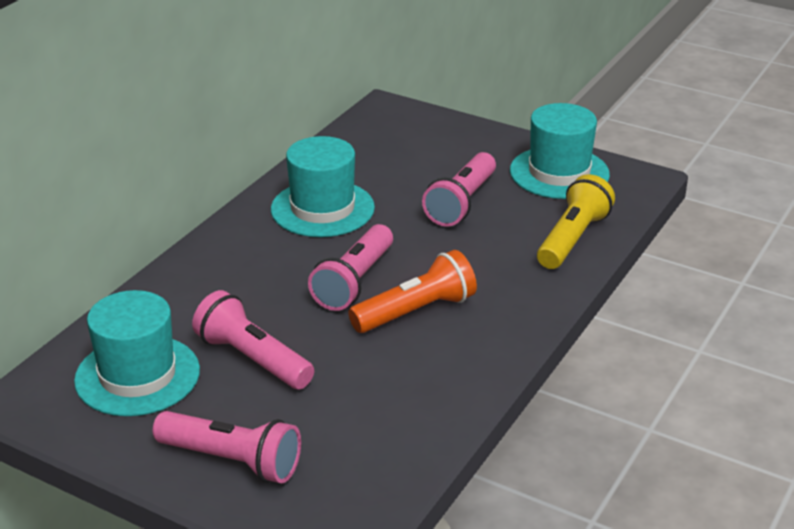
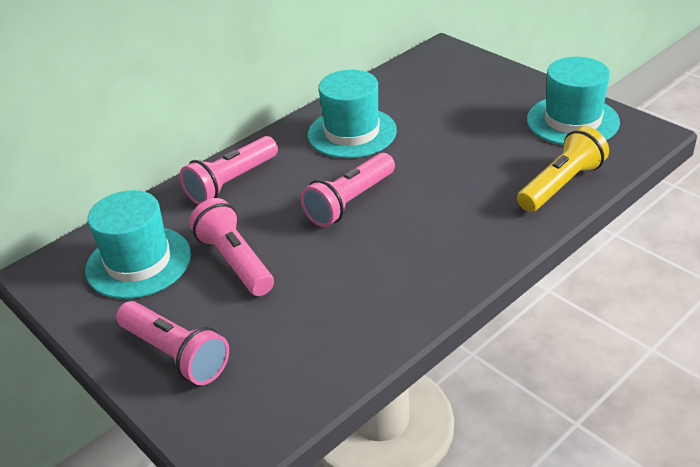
camera: 20 degrees right, 5 degrees up
orange flashlight [348,250,477,333] -> none
pink flashlight [422,152,496,227] -> pink flashlight moved to [180,136,278,205]

